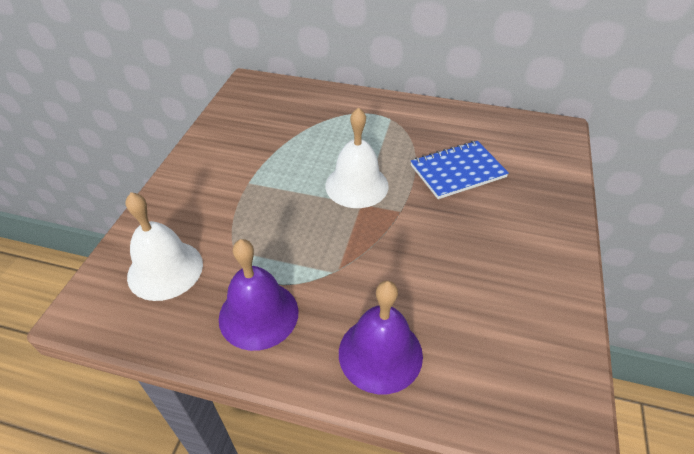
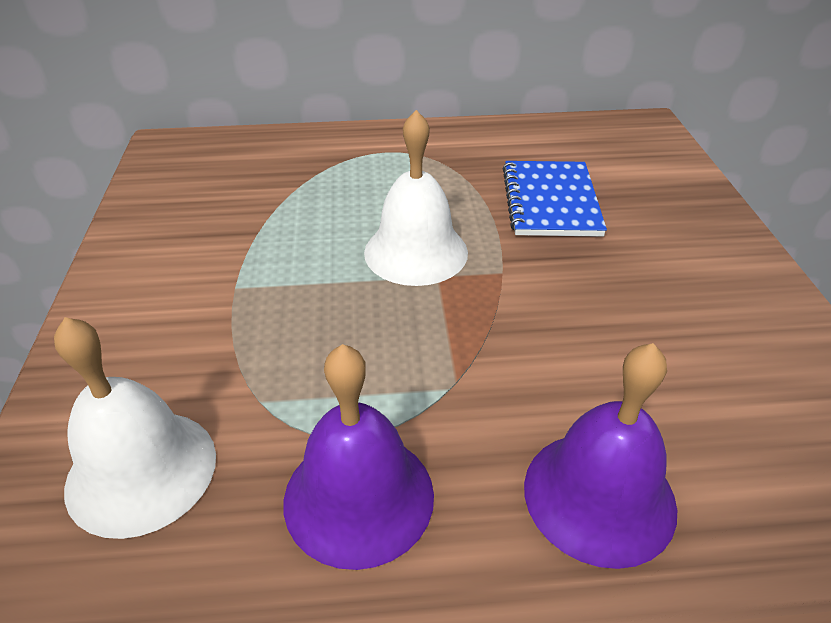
camera: 20 degrees left, 5 degrees down
blue notebook [411,141,509,199] -> blue notebook turned 45 degrees counterclockwise [503,161,607,237]

